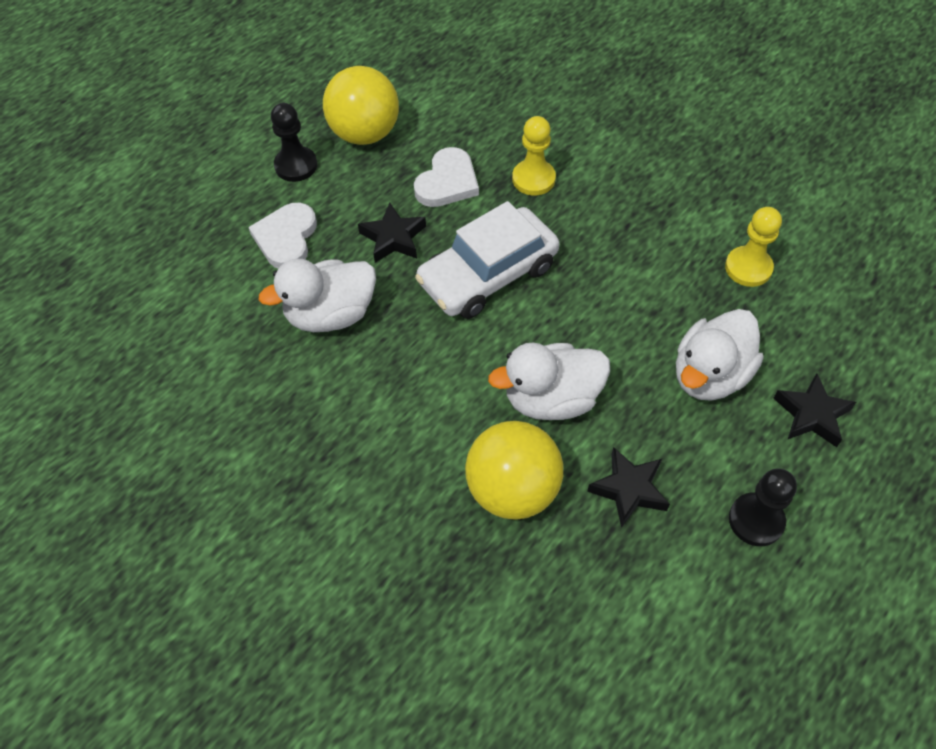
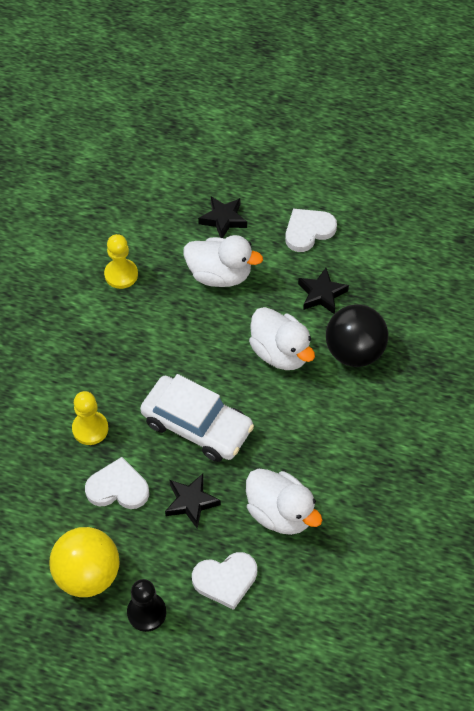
camera: 115 degrees left, 0 degrees up
yellow ball [465,421,563,519] -> black ball [326,304,388,367]
black pawn [729,468,797,546] -> white heart [285,209,337,252]

